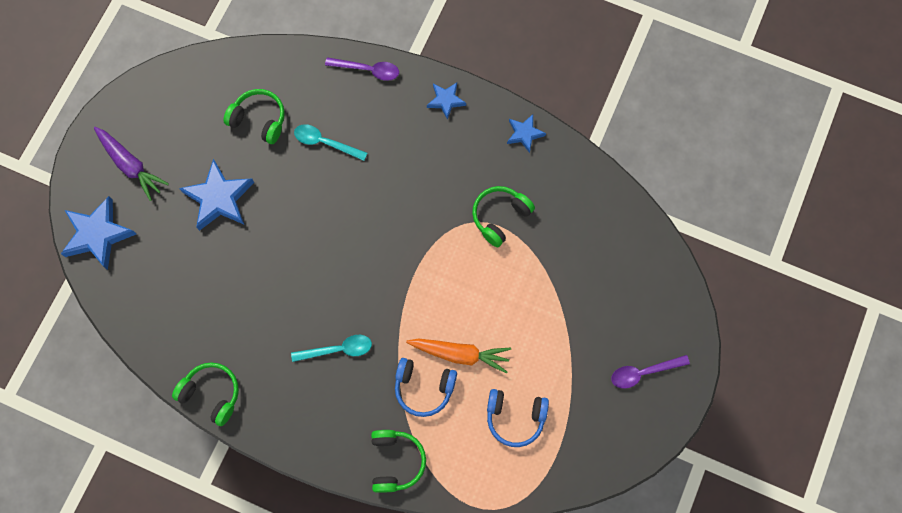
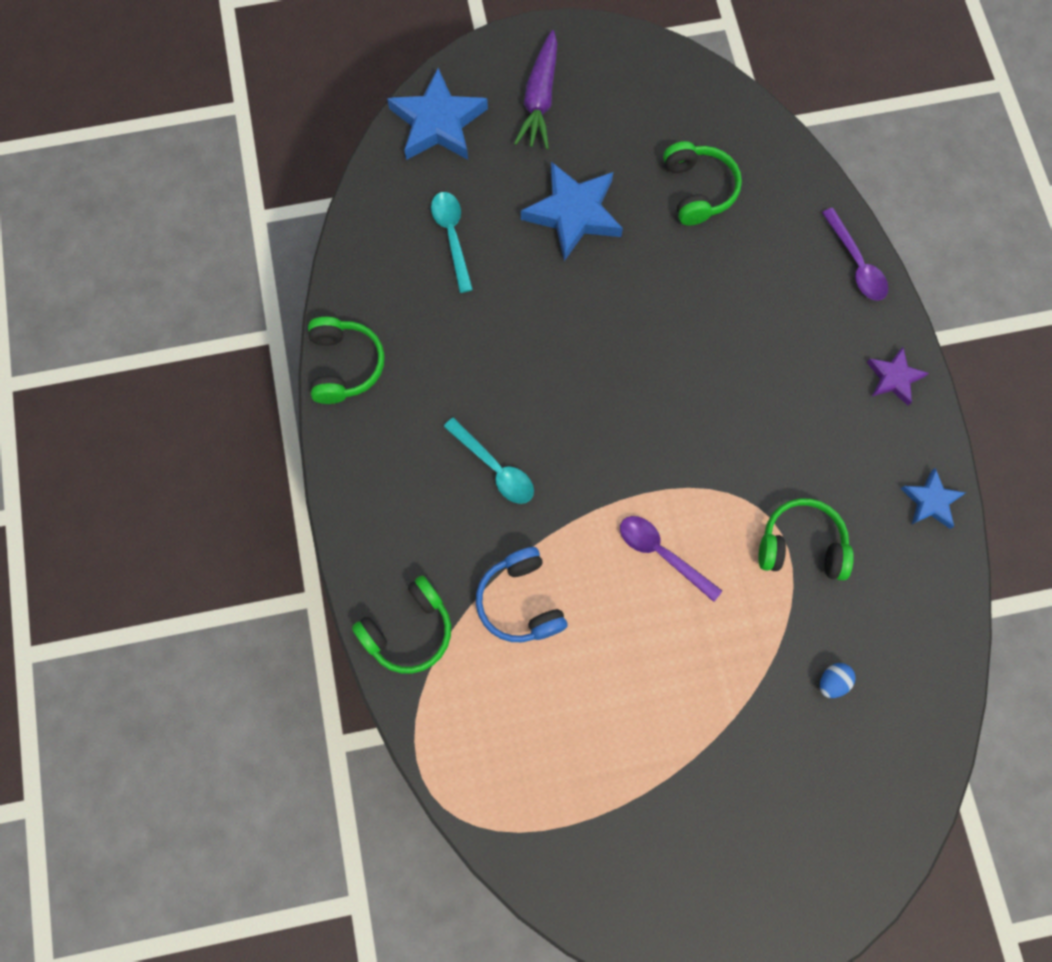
camera: 55 degrees right, 0 degrees up
turquoise spoon [294,124,367,161] -> turquoise spoon moved to [431,192,473,293]
orange carrot [406,338,511,374] -> none
blue star [427,82,466,120] -> purple star [867,347,929,406]
blue headphones [487,389,549,447] -> none
purple spoon [611,355,690,389] -> purple spoon moved to [620,516,722,602]
none -> blue egg [820,663,856,698]

